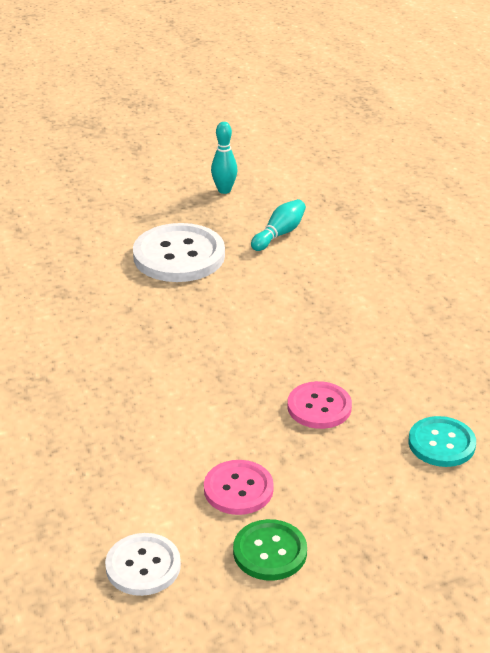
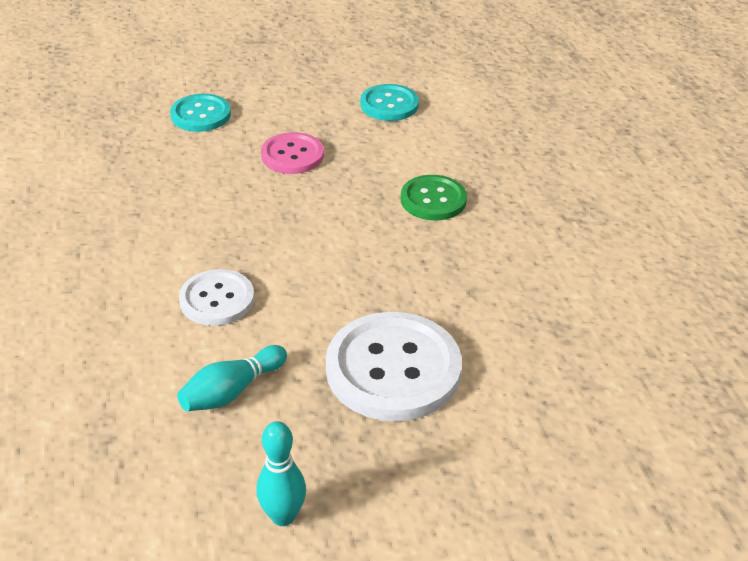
camera: 170 degrees left, 5 degrees up
white button [105,533,181,596] -> white button moved to [179,269,254,326]
pink button [204,460,274,515] -> turquoise button [360,84,419,121]
green button [233,519,307,581] -> green button moved to [401,175,467,220]

